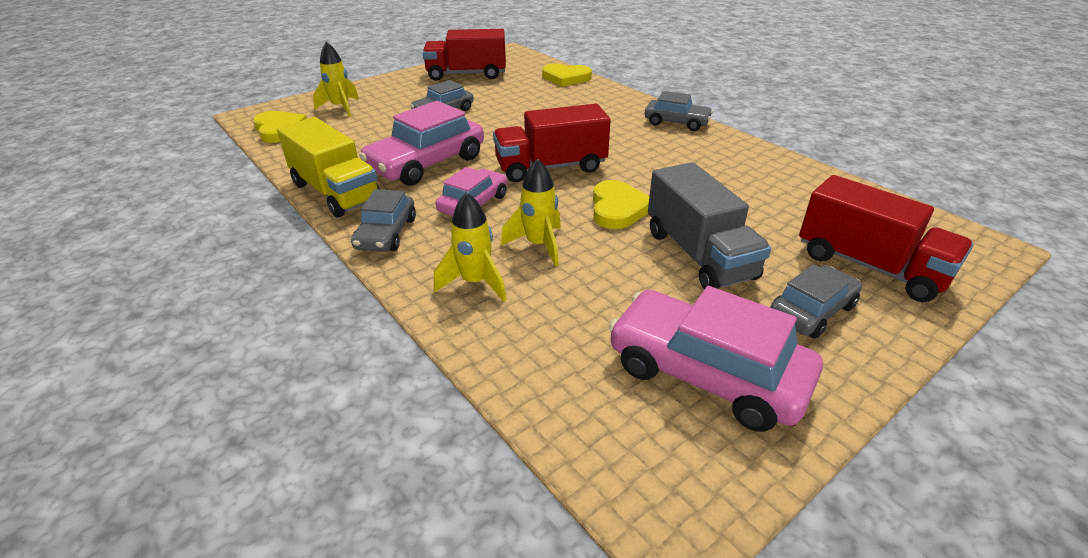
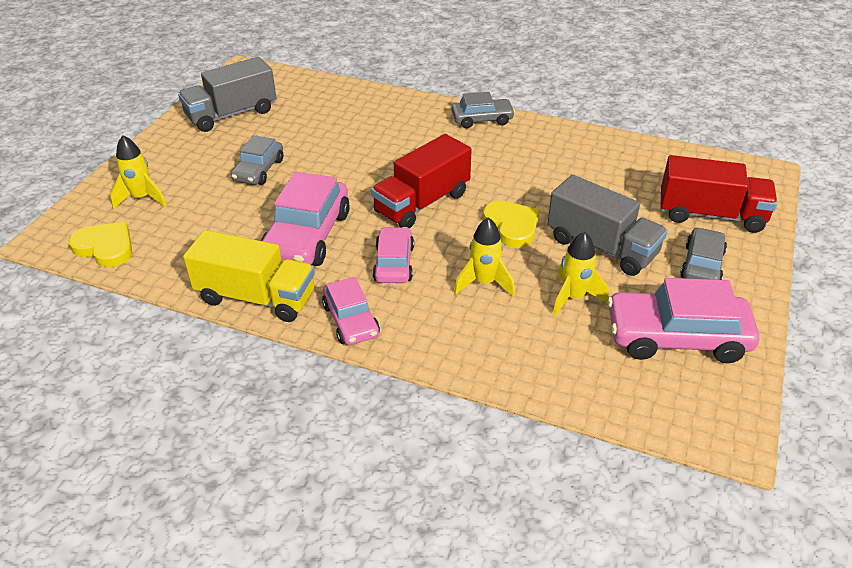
camera: 30 degrees left, 5 degrees up
grey car [351,189,416,252] -> pink car [322,277,380,345]
red truck [423,29,506,81] -> grey truck [178,57,276,132]
yellow rocket [434,192,507,301] -> yellow rocket moved to [552,232,609,317]
yellow heart [543,64,592,87] -> none

